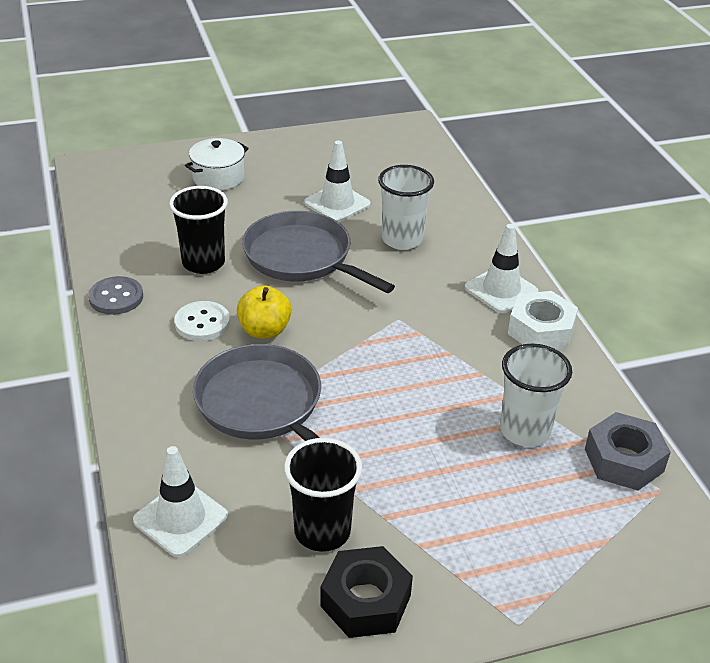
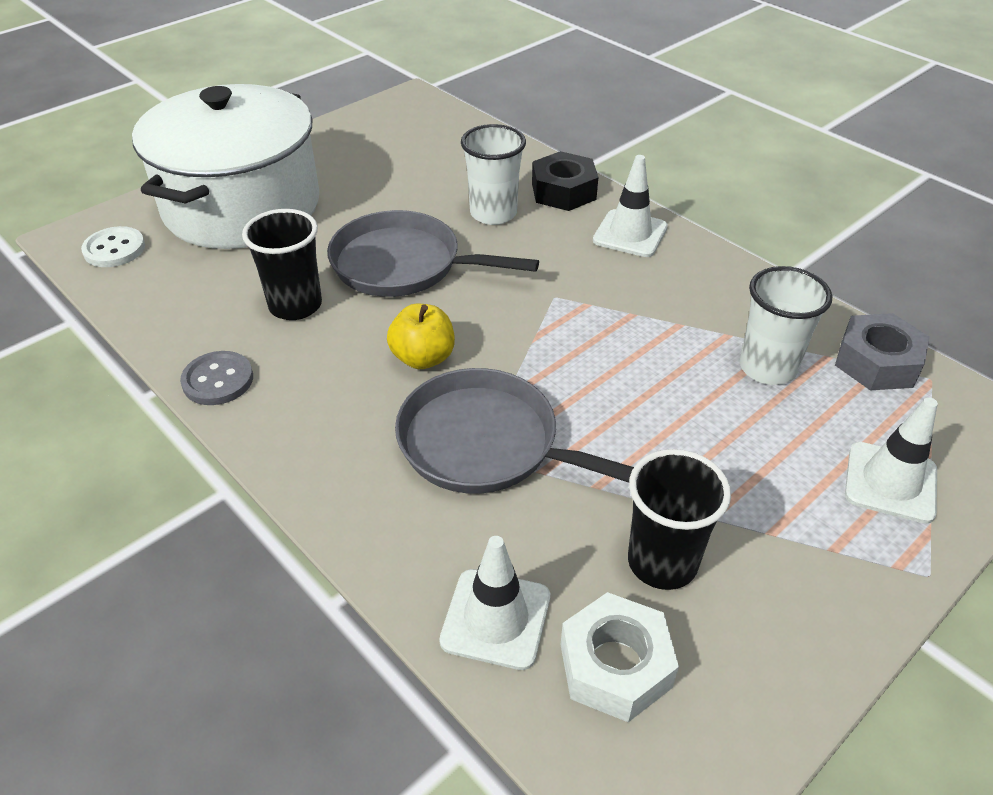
camera: 25 degrees left, 5 degrees up
white button [174,301,230,341] -> white button moved to [81,226,145,267]
white pot [185,138,249,191] -> white pot [132,84,319,249], size x2.47
white traffic cone [304,141,371,222] -> white traffic cone moved to [845,397,938,524]
black nut [320,546,413,638] -> black nut moved to [532,151,598,211]
white nut [508,291,578,350] -> white nut moved to [561,592,679,722]

